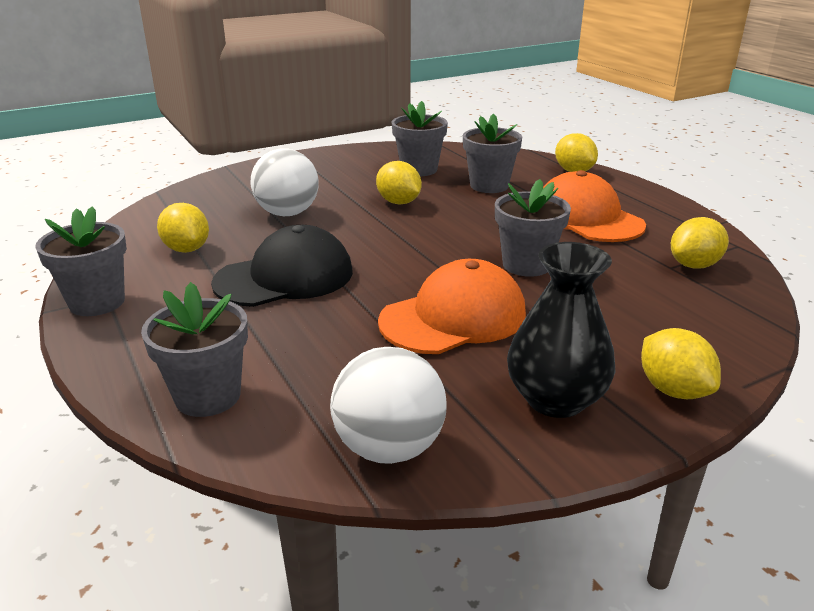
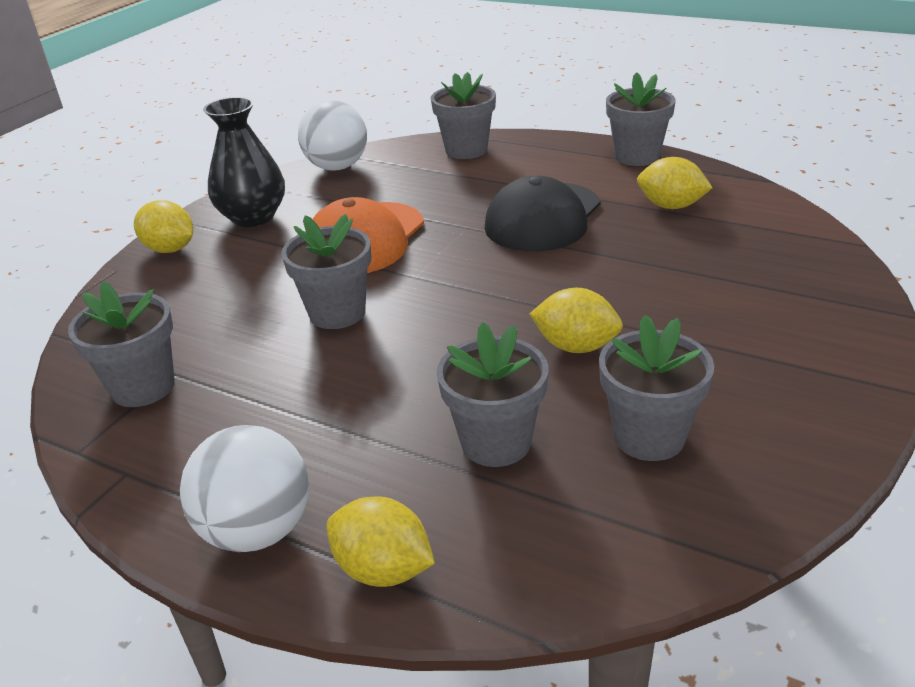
camera: 150 degrees right, 5 degrees up
white ball [251,148,318,216] -> white ball moved to [180,425,309,552]
orange cap [543,170,646,242] -> none
yellow lemon [671,217,729,269] -> grey flower pot [68,281,175,407]

